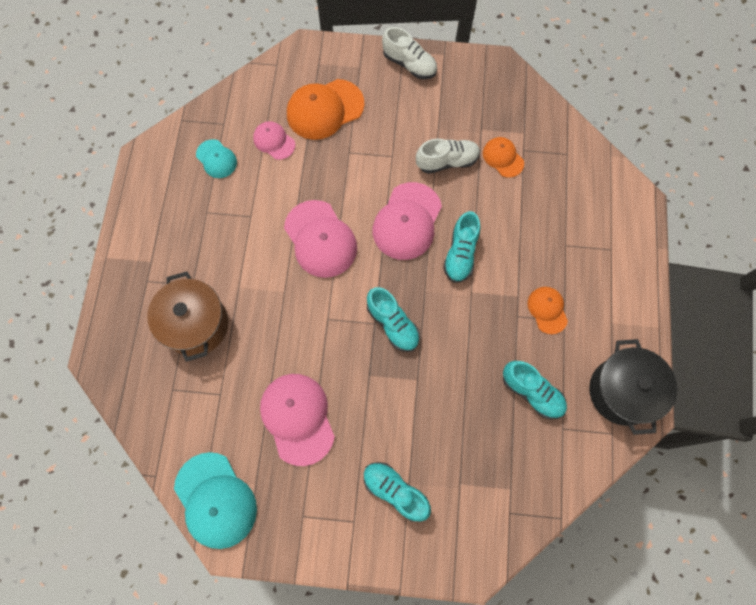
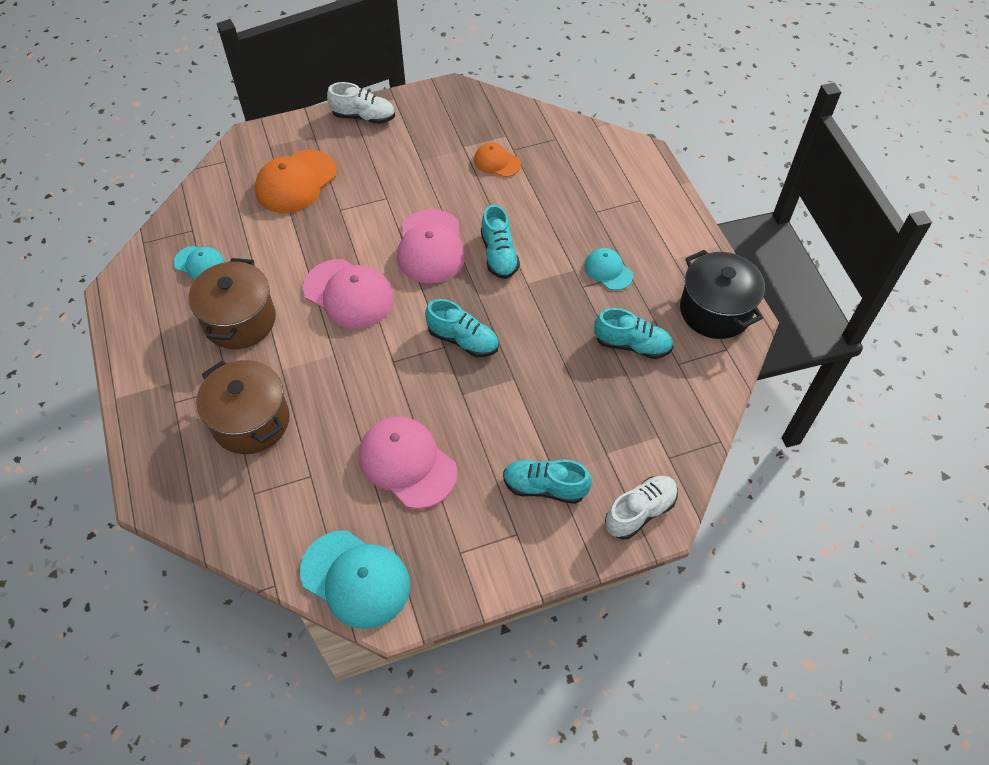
camera: 25 degrees left, 15 degrees down
pink cap [253,121,295,160] -> none
white shoe [416,139,480,174] -> white shoe moved to [605,476,678,539]
orange cap [527,287,568,334] -> turquoise cap [584,248,633,290]
none -> brown pot [188,258,276,349]

